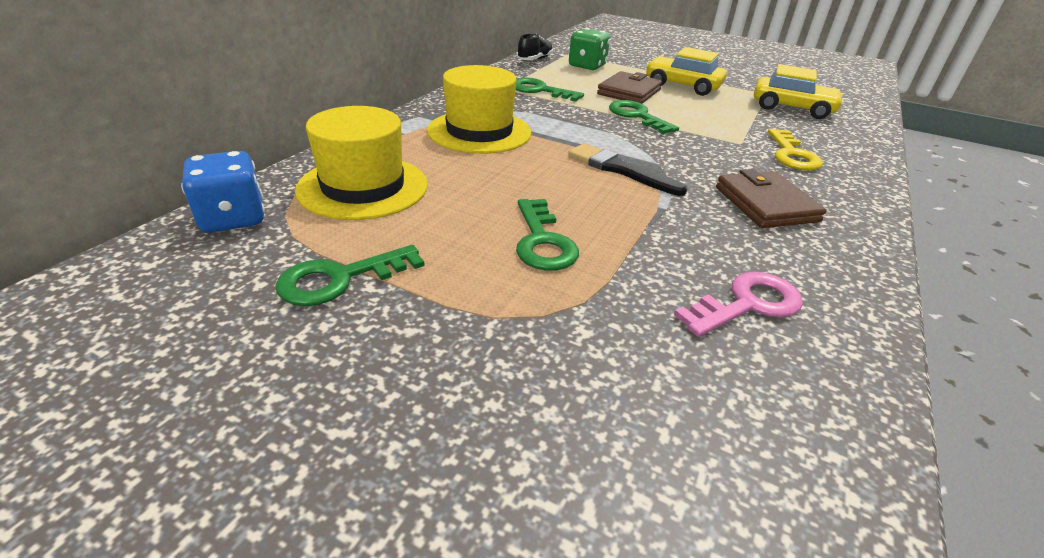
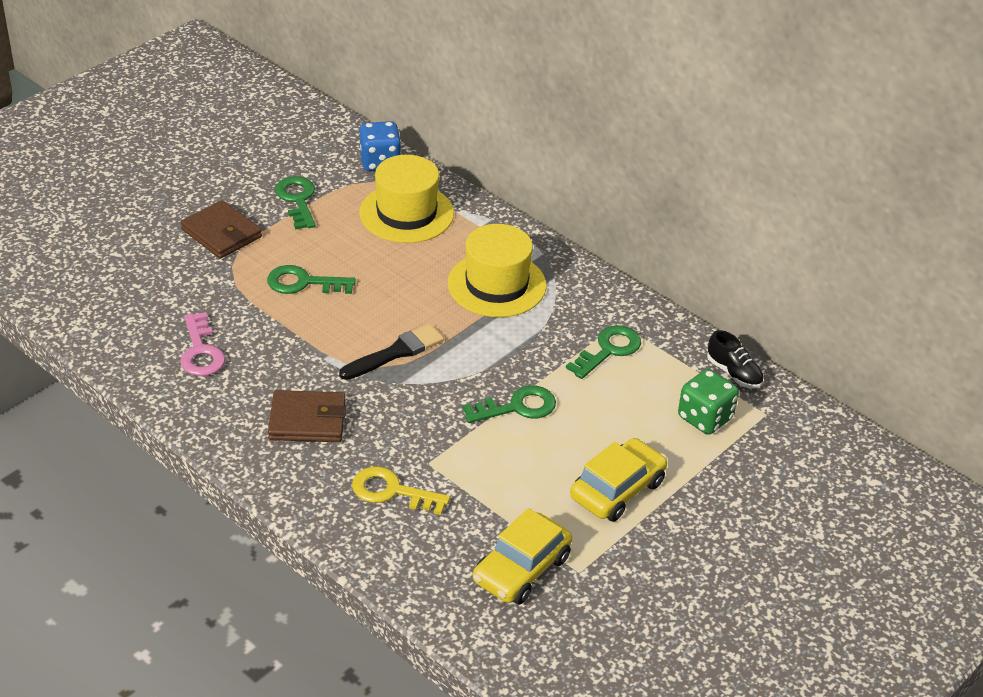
camera: 105 degrees right, 5 degrees up
brown wallet [597,71,662,104] -> brown wallet moved to [181,200,262,259]

